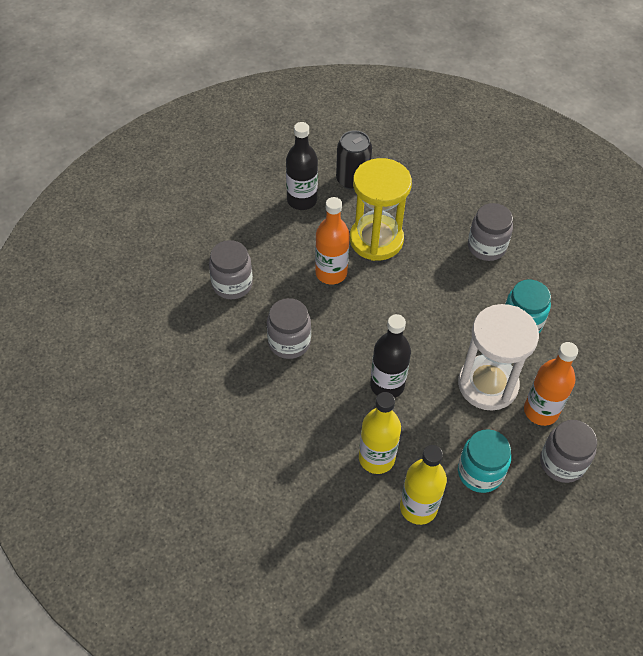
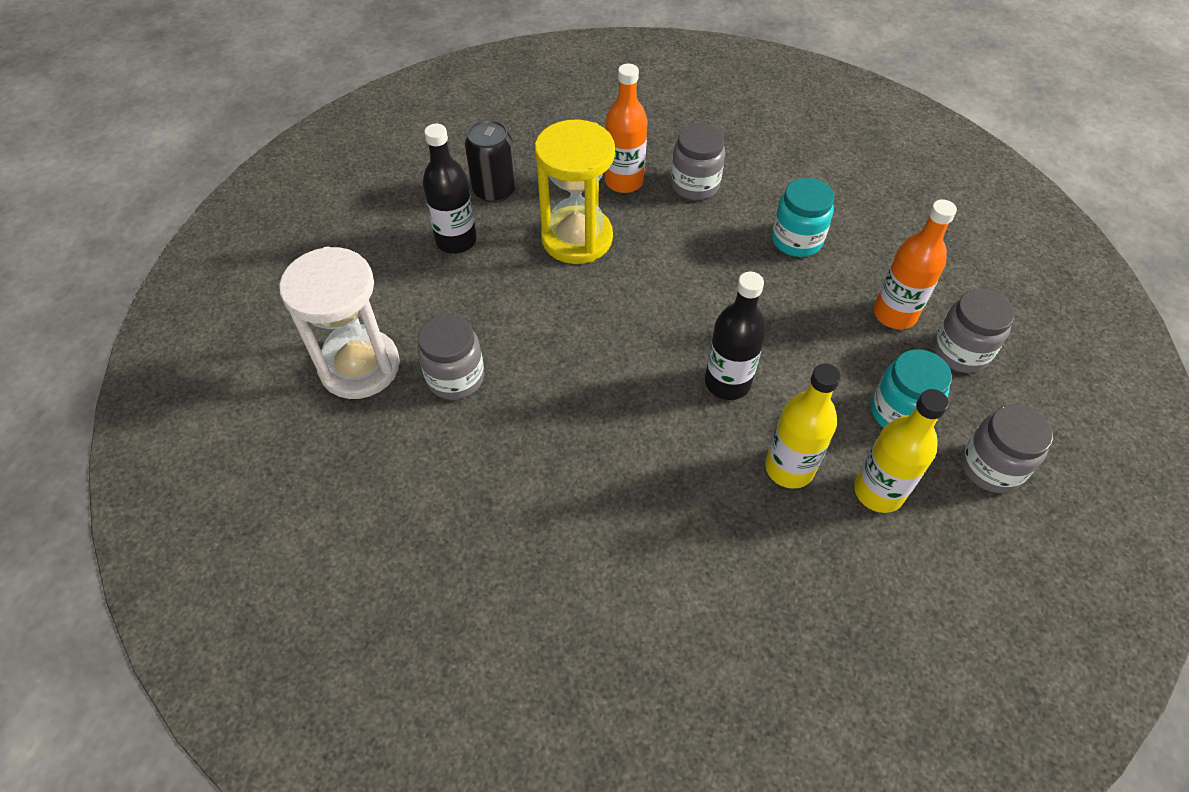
camera: 35 degrees left, 0 degrees up
grey jar [267,298,311,359] -> grey jar moved to [961,404,1053,493]
orange bottle [315,197,350,284] -> orange bottle moved to [605,64,647,193]
white hourglass [458,304,539,411] -> white hourglass moved to [279,247,400,399]

